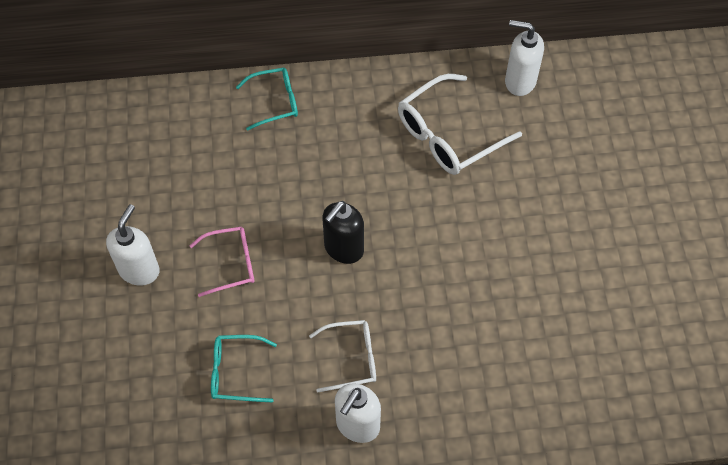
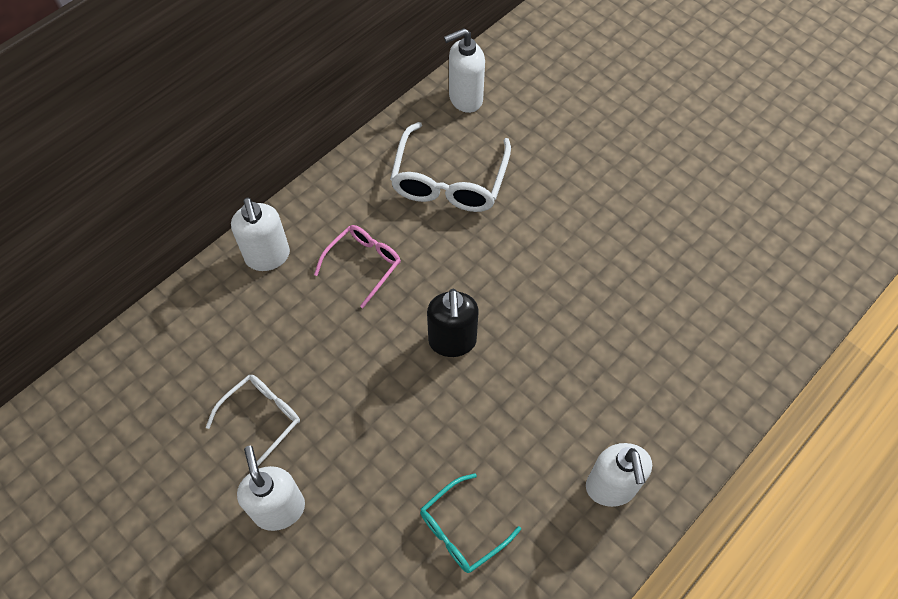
camera: 40 degrees left, 0 degrees up
pink glasses [189,227,254,297] -> pink glasses moved to [314,225,401,308]
turquoise glasses [236,68,298,131] -> white soap dispenser [231,198,290,271]
white glasses [309,320,376,393] -> white glasses moved to [205,375,300,466]

